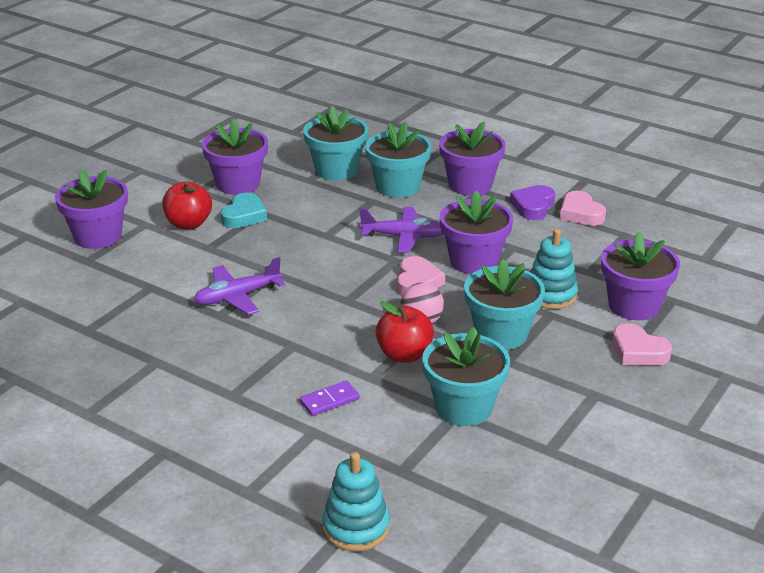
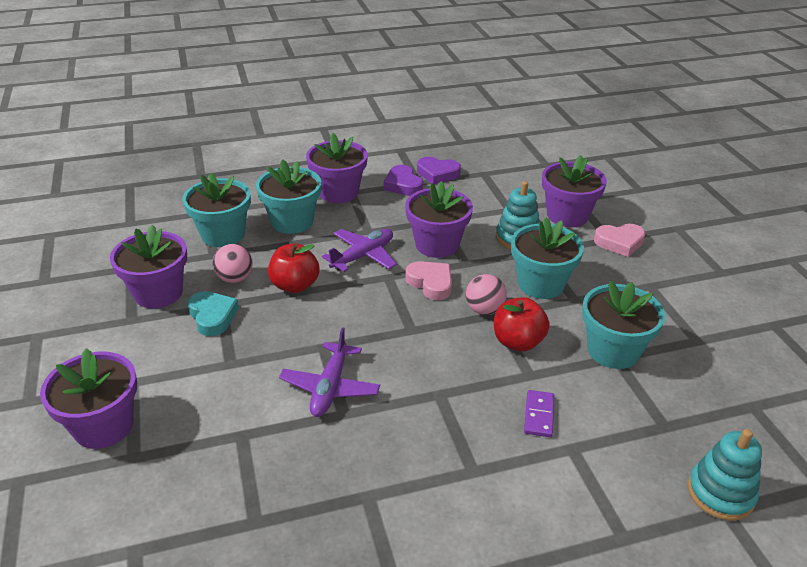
camera: 50 degrees left, 5 degrees up
red apple [162,181,212,229] -> red apple moved to [268,244,319,293]
pink heart [560,191,606,226] -> purple heart [417,157,461,184]
none -> pink ball [213,244,253,283]

